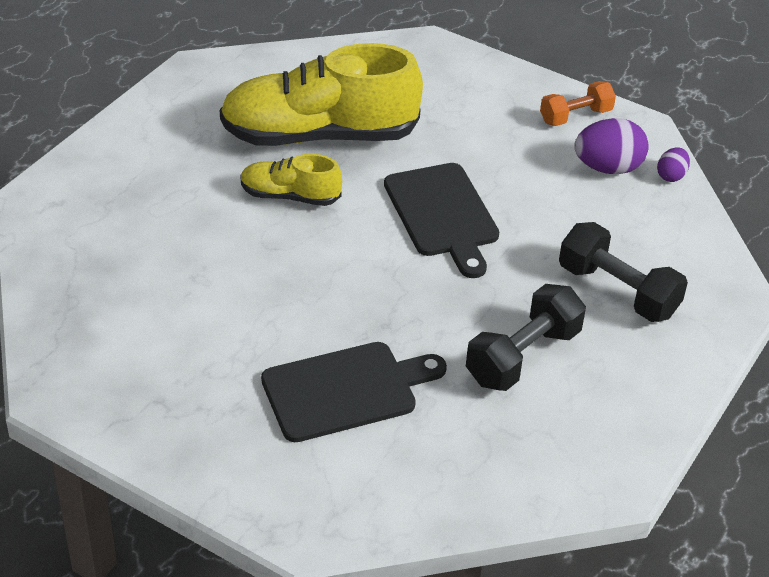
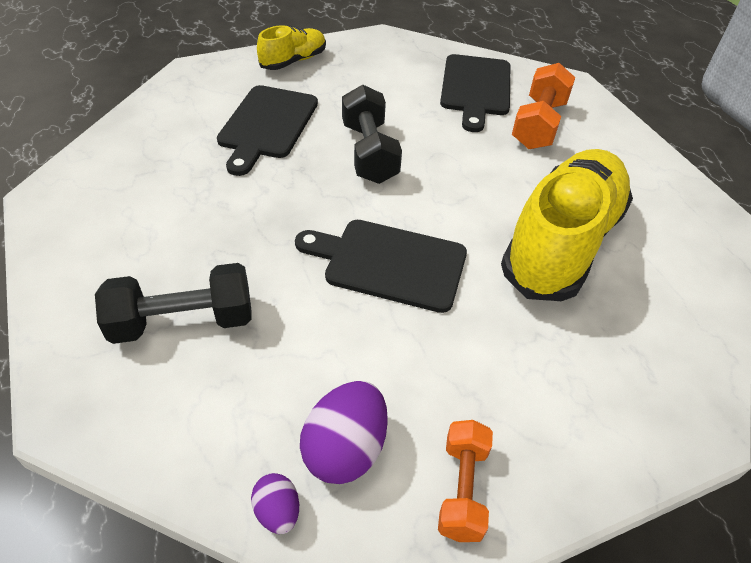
camera: 125 degrees right, 5 degrees up
yellow shoe [240,154,342,206] -> yellow shoe moved to [257,25,326,70]
black dumbbell [466,284,586,391] -> black dumbbell moved to [342,85,402,184]
none -> black cutting board [440,54,510,132]
none -> orange dumbbell [512,63,575,149]

